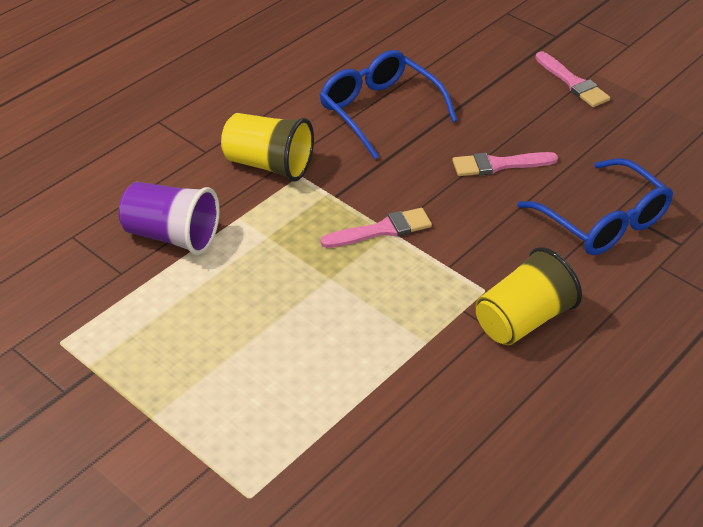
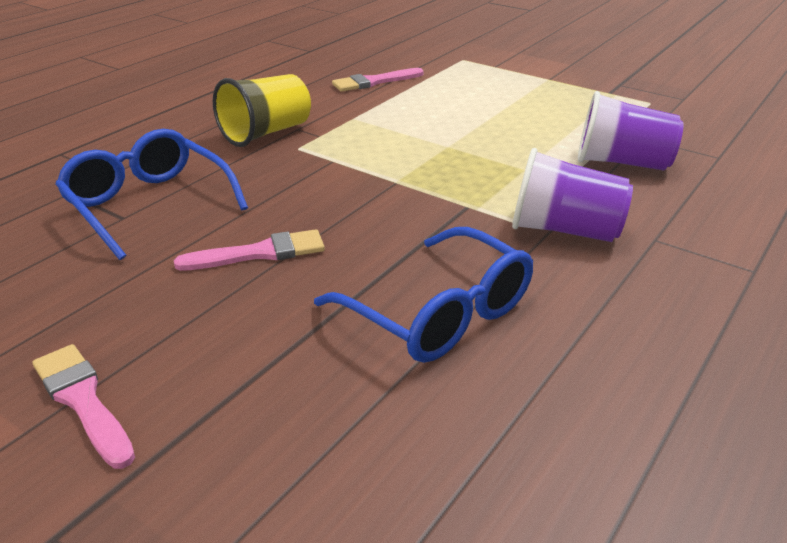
camera: 175 degrees right, 10 degrees down
yellow cup [221,113,314,182] -> purple cup [512,148,633,242]
pink brush [321,208,432,248] -> pink brush moved to [332,68,424,92]

